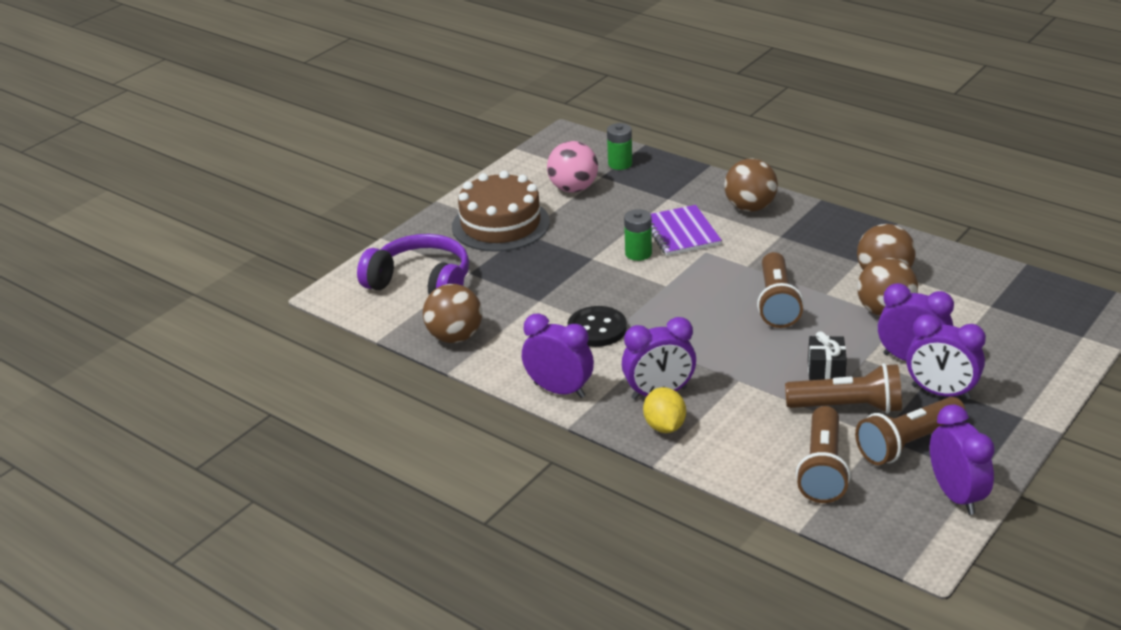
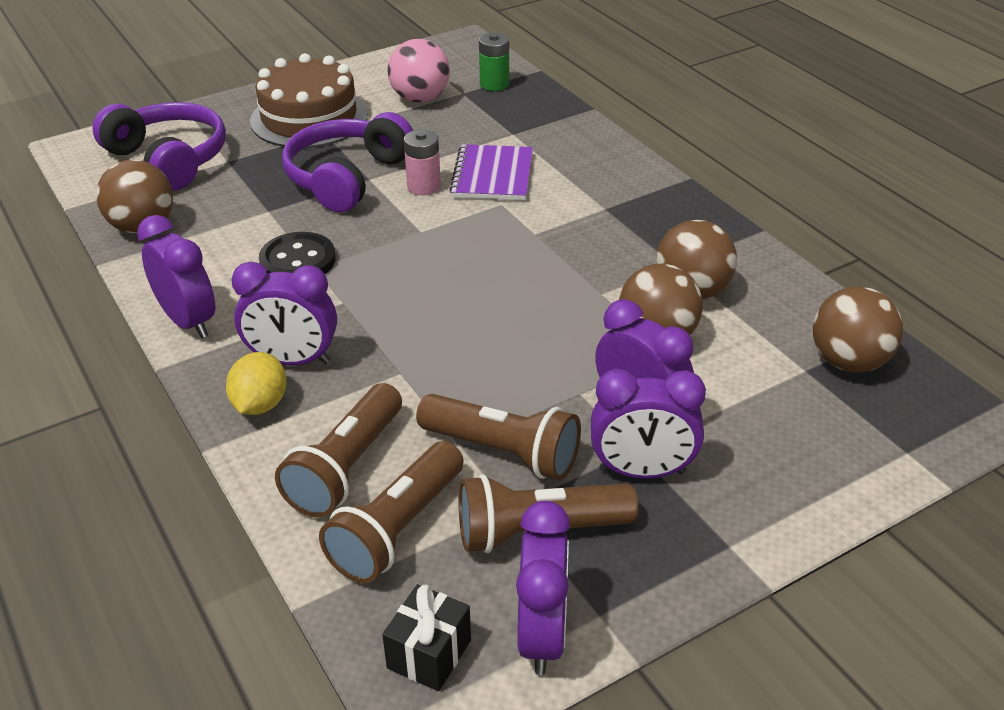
camera: 20 degrees right, 5 degrees up
green battery [624,209,652,261] -> pink battery [404,129,441,195]
brown ball [724,158,778,212] -> brown ball moved to [813,287,903,373]
brown flashlight [757,252,804,328] -> brown flashlight moved to [275,383,402,518]
black gift [808,331,847,380] -> black gift moved to [382,584,471,691]
purple clock [906,314,986,400] -> purple clock turned 45 degrees counterclockwise [591,369,706,479]
none -> purple headphones [282,112,413,213]

